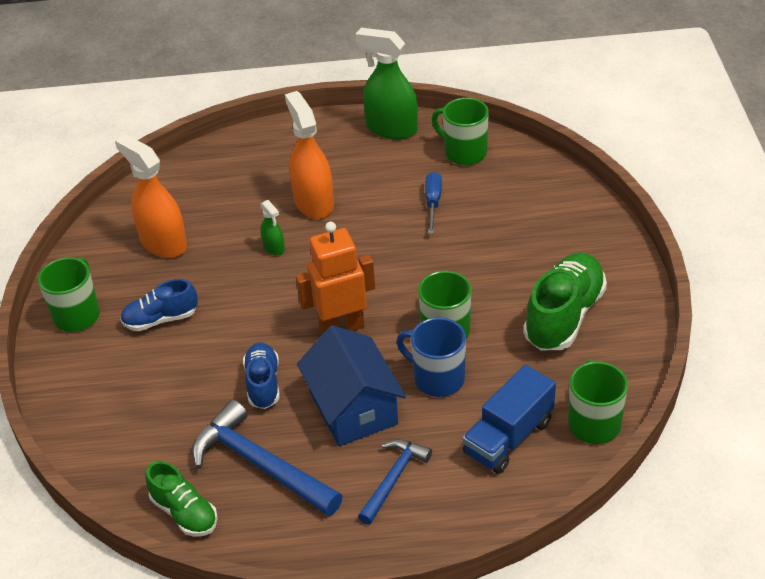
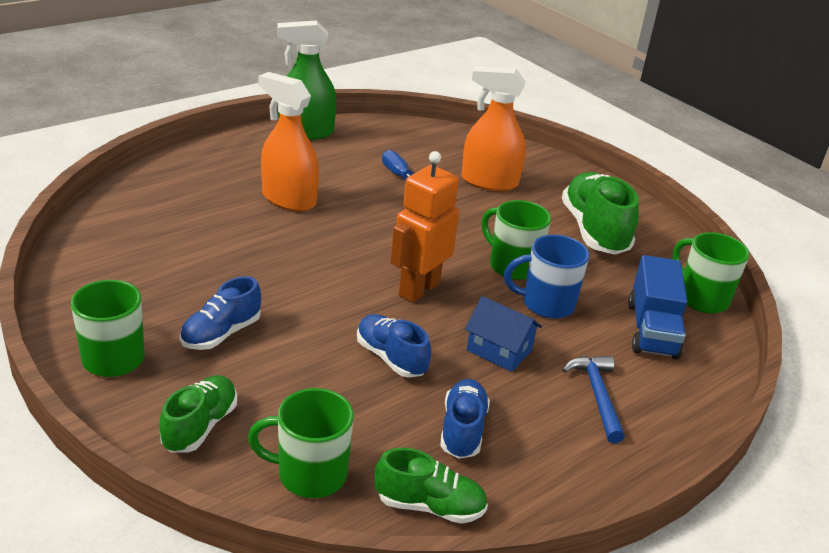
camera: 40 degrees left, 10 degrees down
orange spray bottle [115,134,187,258] -> orange spray bottle moved to [462,66,526,191]
blue hammer [192,400,343,516] -> blue shoe [440,379,490,459]
green spray bottle [260,200,285,256] -> none
blue house [297,325,406,446] -> blue house [465,296,542,372], size x0.61
green mug [432,98,489,165] -> green mug moved to [248,388,354,498]
none -> green shoe [160,375,237,453]

